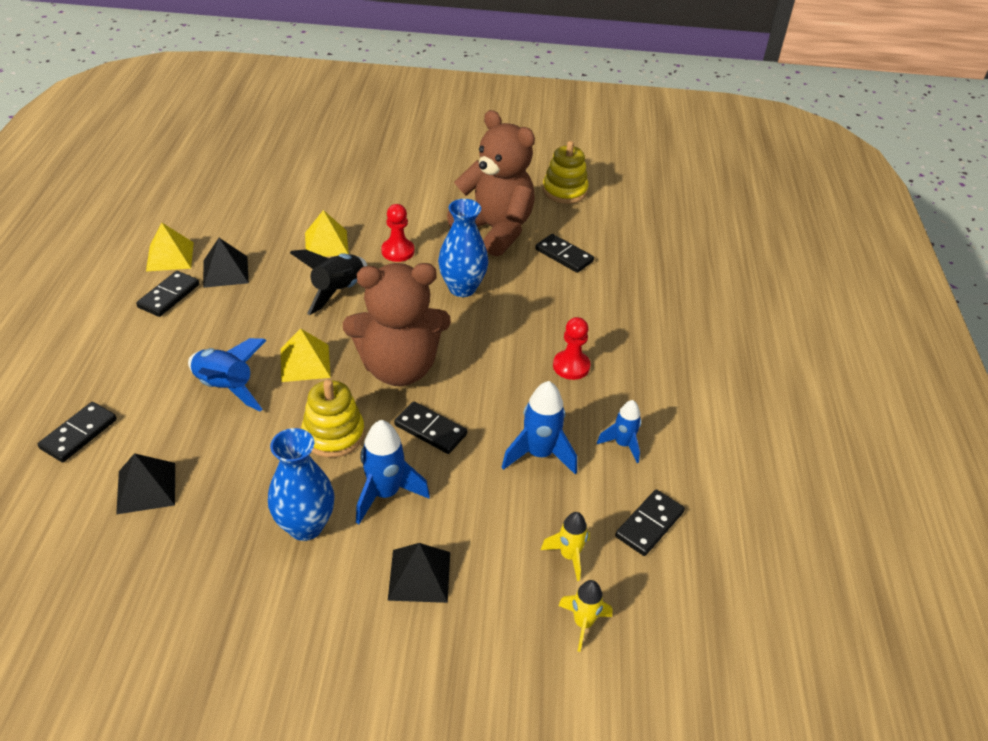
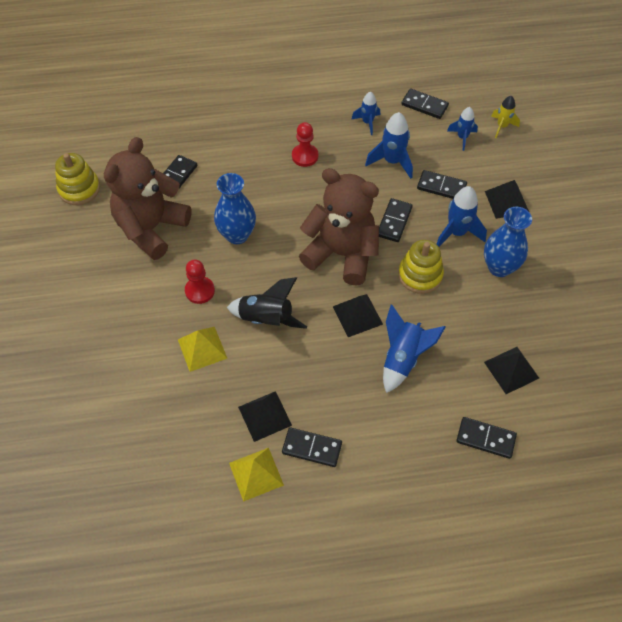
camera: 100 degrees left, 15 degrees up
yellow pyramid [281,328,331,382] -> black pyramid [333,294,383,337]
brown teddy bear [343,263,451,386] -> brown teddy bear turned 45 degrees counterclockwise [299,168,379,286]
yellow rocket [541,512,590,581] -> blue rocket [447,107,478,151]
none -> black domino [417,170,467,199]

